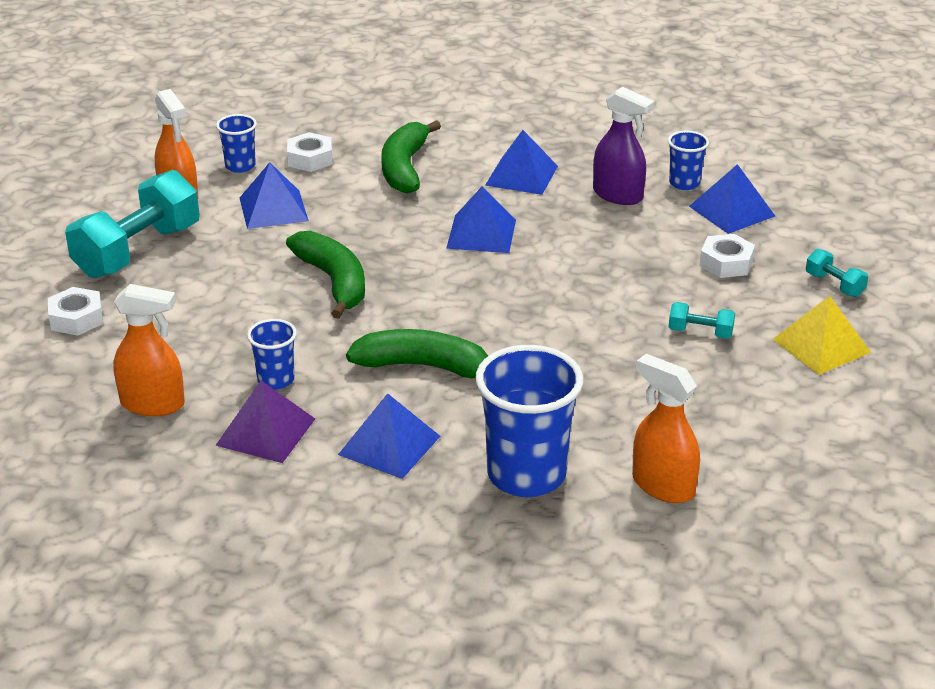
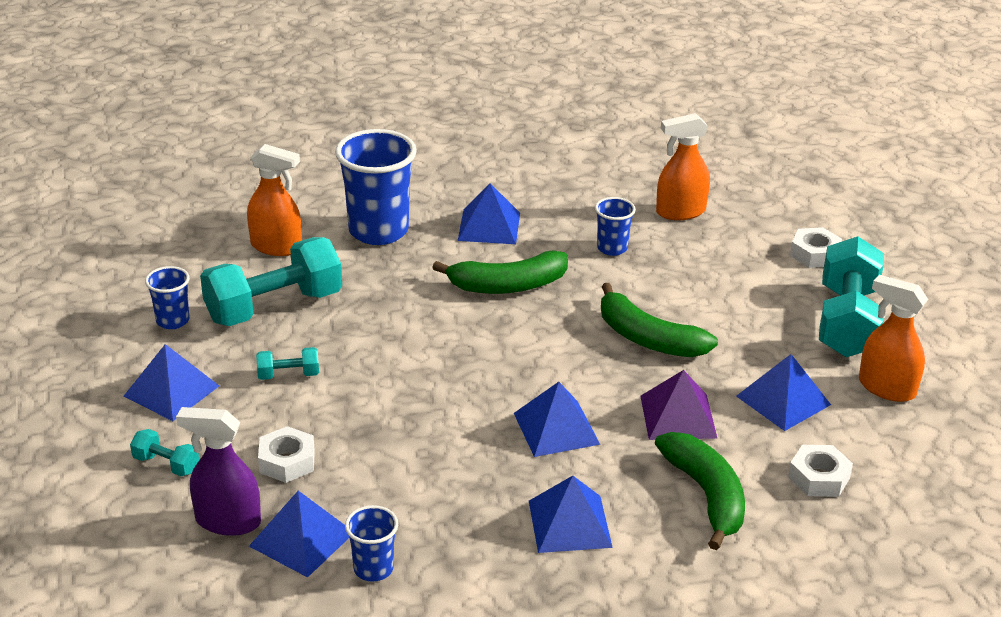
camera: 155 degrees right, 0 degrees up
purple pyramid [215,380,315,463] -> purple pyramid moved to [641,370,718,440]
blue cup [216,114,257,173] -> blue cup moved to [145,266,190,329]
purple spray bottle [593,87,655,205] -> purple spray bottle moved to [176,407,261,536]
yellow pyramid [772,296,871,375] -> blue pyramid [124,344,219,421]
none -> turquoise dumbbell [200,237,342,326]

